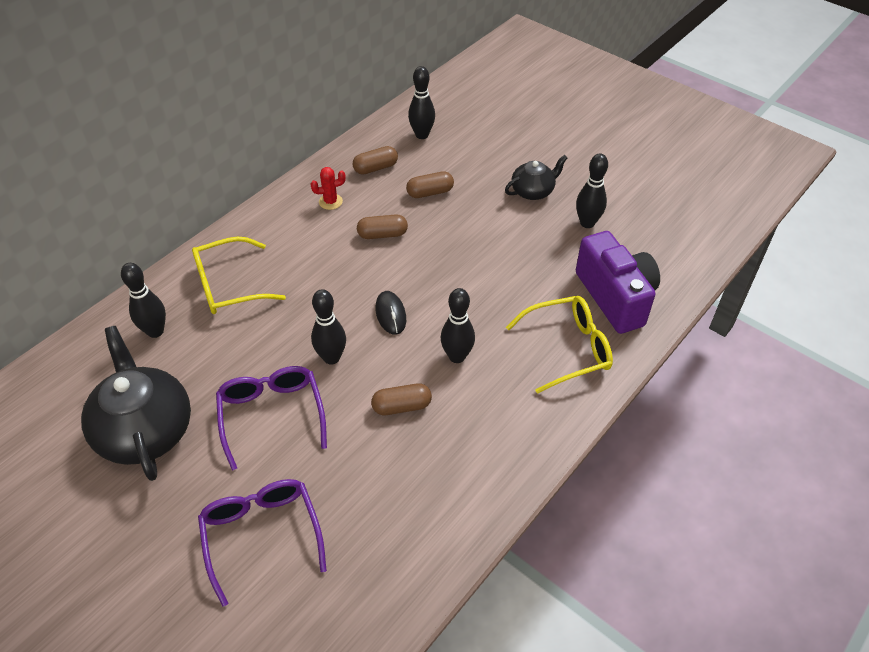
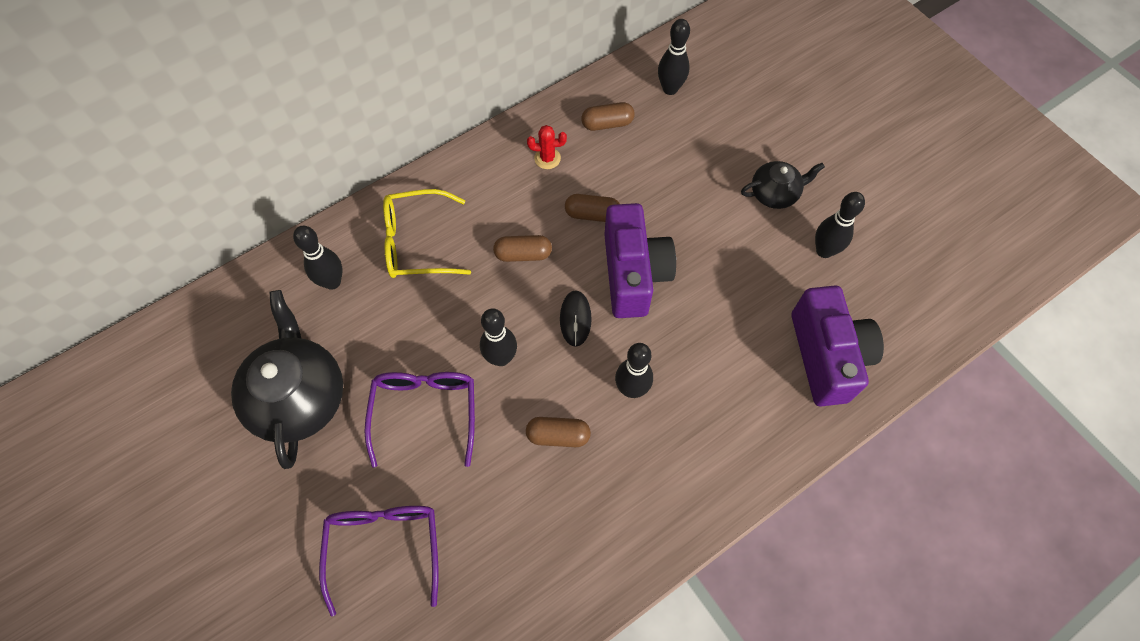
camera: 15 degrees right, 15 degrees up
brown capsule [406,171,454,198] -> brown capsule moved to [493,235,552,262]
yellow glasses [506,296,613,394] -> none
none -> purple camera [604,203,676,318]

